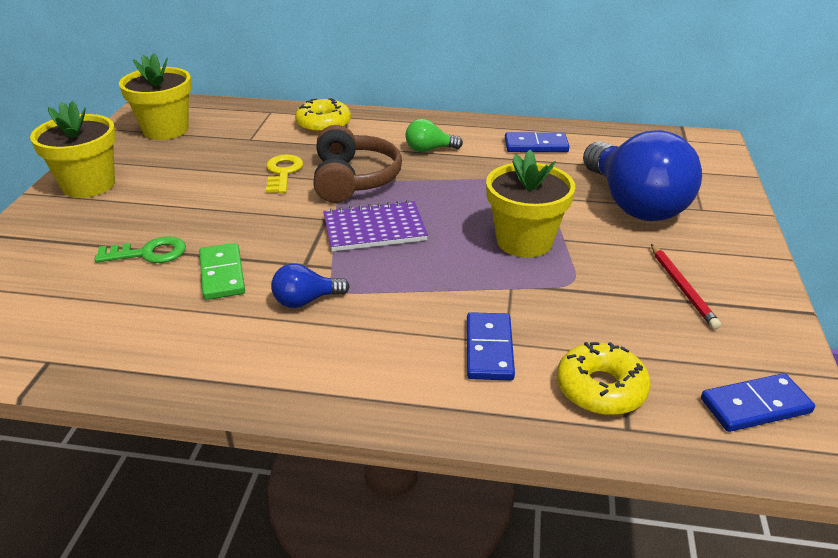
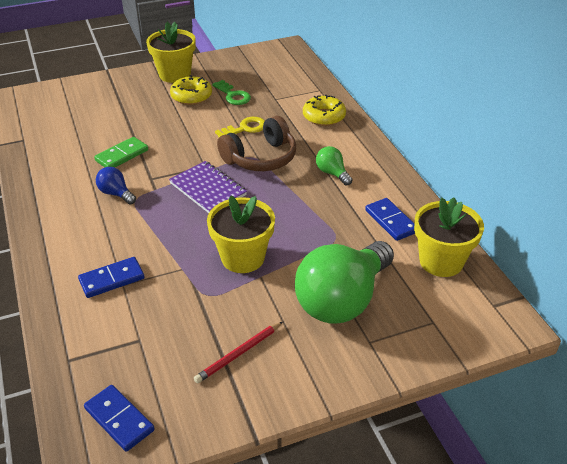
camera: 60 degrees right, 5 degrees up
green key [95,236,186,263] -> green key moved to [212,80,251,105]
yellow flower pot [119,53,192,140] -> yellow flower pot moved to [414,197,484,277]
yellow donut [557,342,651,415] -> yellow donut moved to [170,75,212,105]
blue light bulb [583,130,702,221] -> green light bulb [295,241,394,324]

